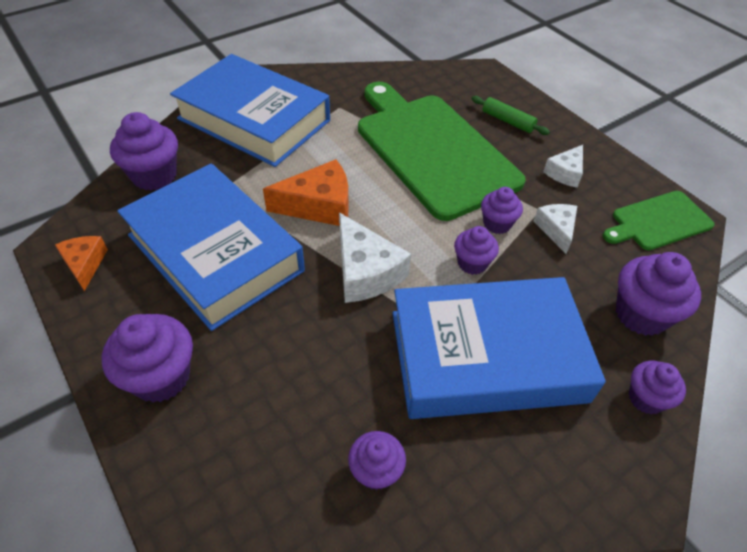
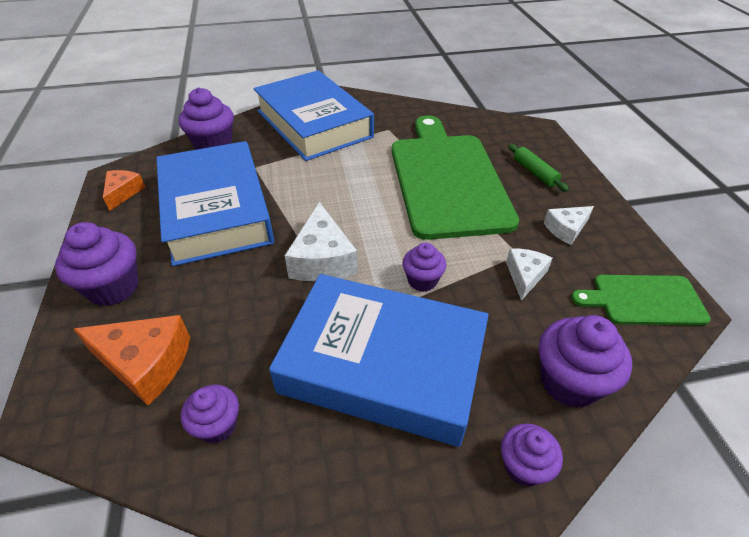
camera: 25 degrees right, 5 degrees down
orange cheese [263,159,349,226] -> orange cheese moved to [74,315,190,405]
purple cupcake [481,187,523,234] -> none

